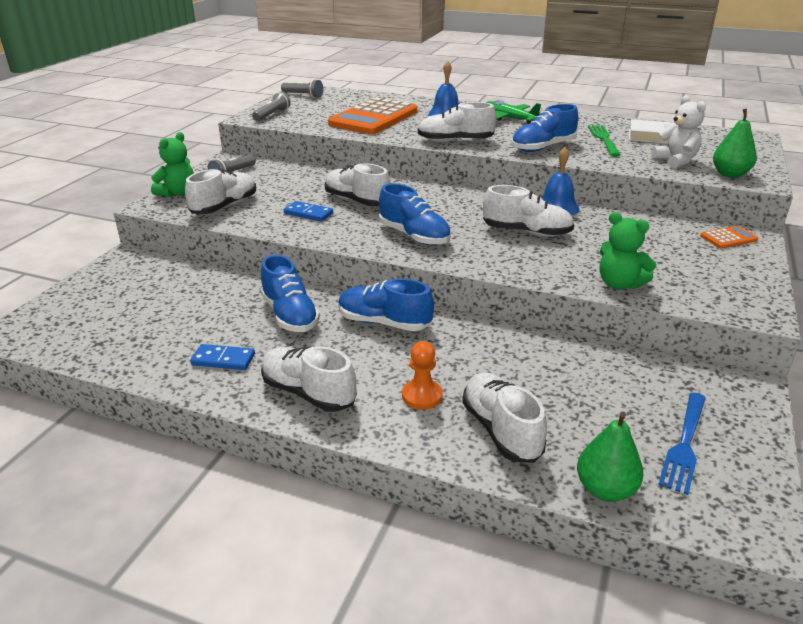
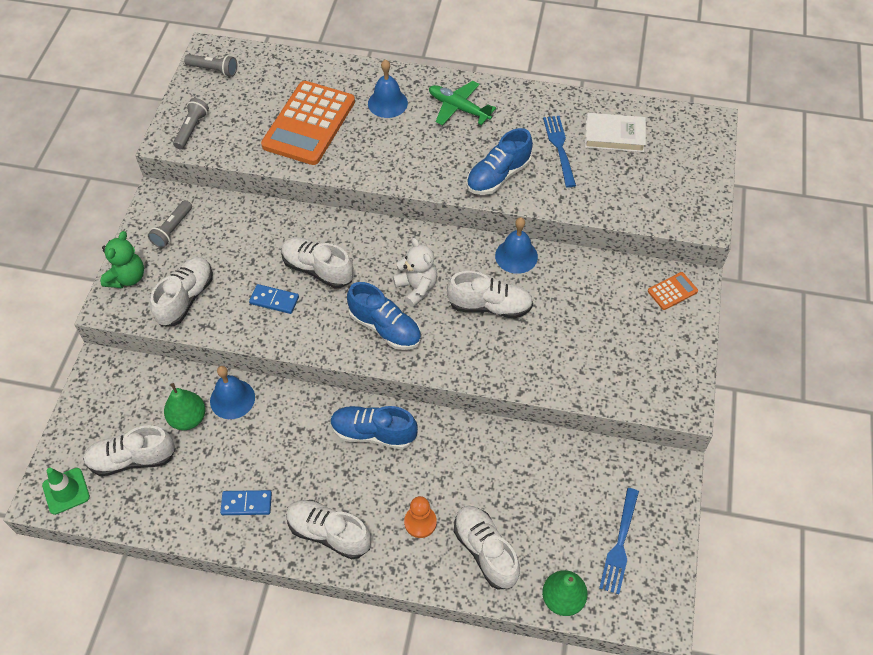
camera: 10 degrees left, 25 degrees up
blue shoe [261,255,320,332] -> none
white shoe [418,102,496,142] -> white shoe moved to [83,425,176,476]
green fork [588,125,620,157] -> blue fork [543,116,576,187]
green teddy bear [600,212,656,289] -> none
white teddy bear [651,95,706,168] -> white teddy bear moved to [393,238,437,307]
green pear [713,109,757,178] -> green pear moved to [164,383,205,430]
none -> green traffic cone [42,468,90,515]
none -> blue bell [210,366,255,419]

